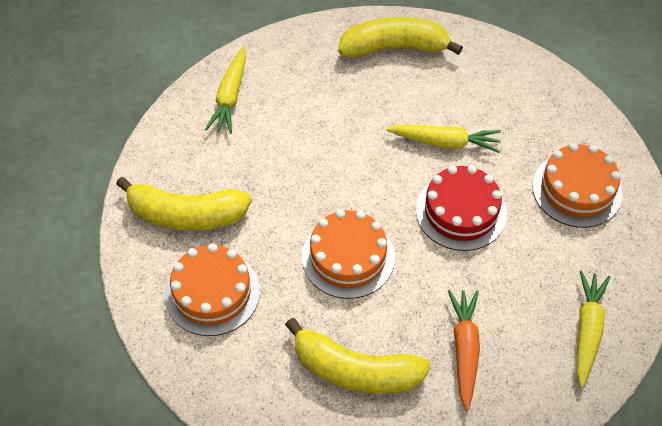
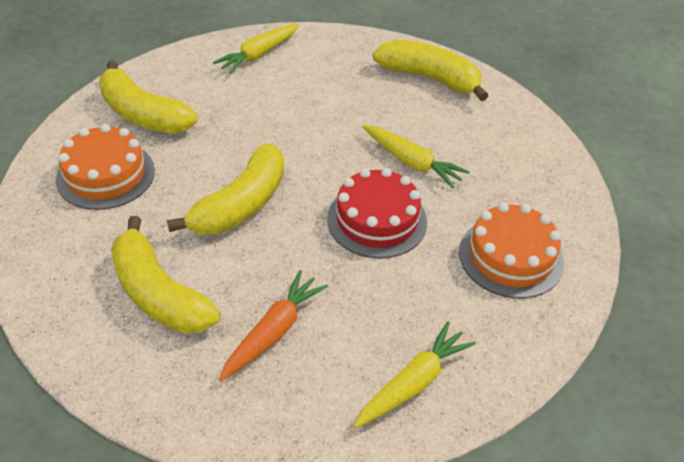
camera: 30 degrees right, 10 degrees down
orange cake [302,209,395,299] -> yellow banana [167,144,284,234]

